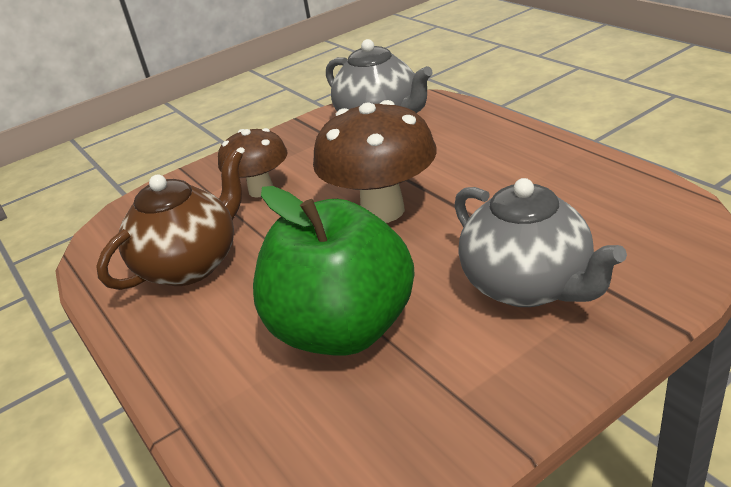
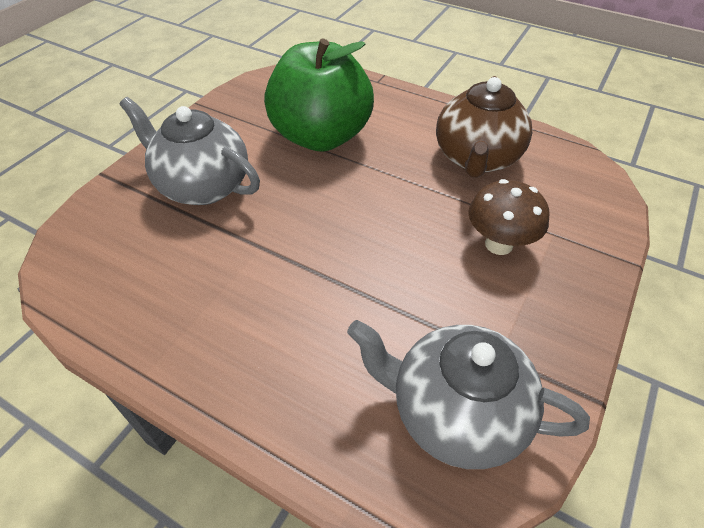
camera: 150 degrees right, 15 degrees up
brown mushroom [313,100,437,223] -> none

